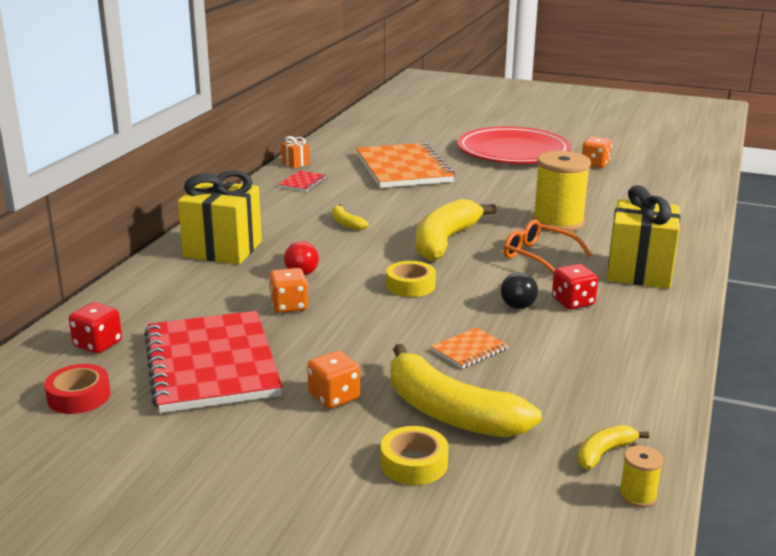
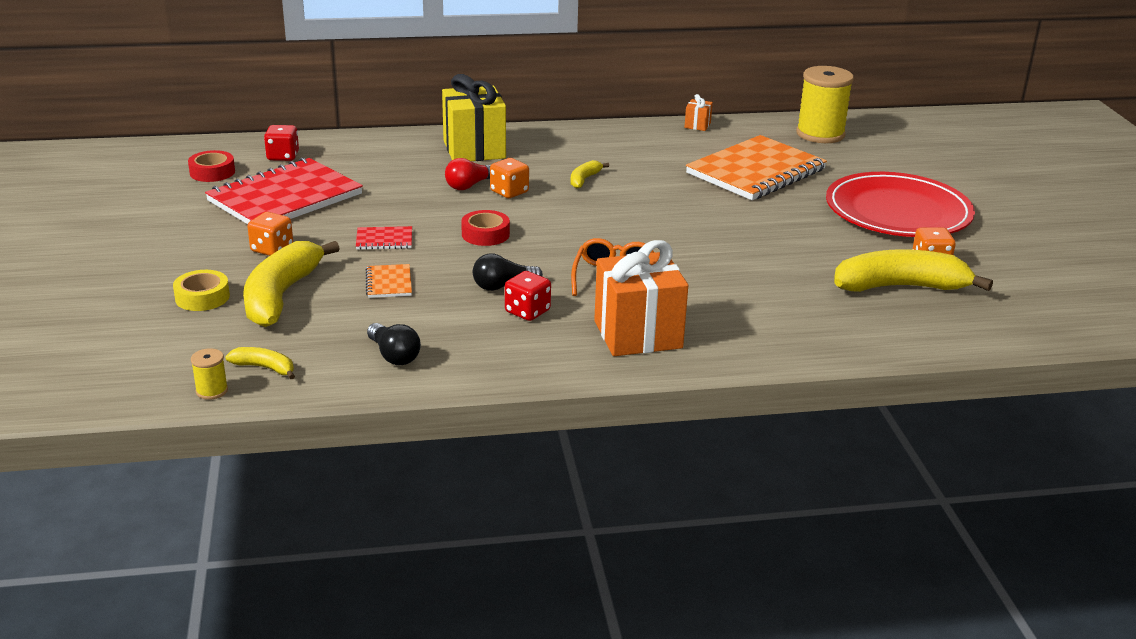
camera: 60 degrees right, 5 degrees up
orange dice [269,268,308,313] -> orange dice moved to [490,158,529,198]
red notebook [278,171,327,192] -> red notebook moved to [356,226,412,250]
yellow tape [386,261,436,297] -> red tape [461,210,510,246]
yellow banana [415,199,497,261] -> yellow banana moved to [834,249,993,292]
orange notebook [431,327,508,369] -> orange notebook turned 60 degrees clockwise [366,264,412,298]
yellow spool [533,151,591,232] -> yellow spool moved to [796,66,854,143]
yellow gift [607,185,681,289] -> orange gift [594,240,688,356]
none -> black light bulb [367,323,421,365]

